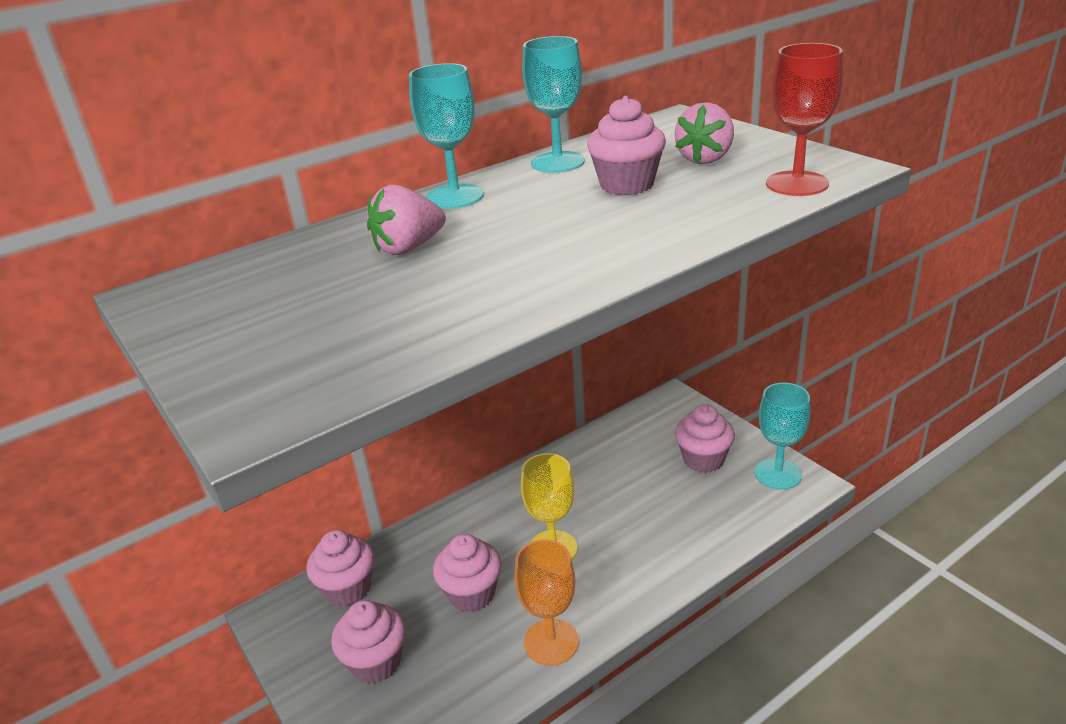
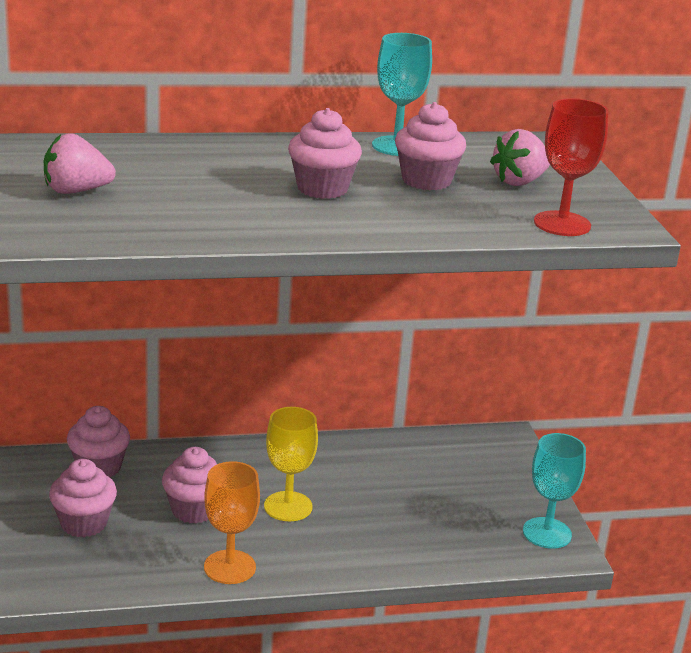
camera: 20 degrees right, 5 degrees down
pink strawberry [367,185,446,255] -> pink strawberry moved to [44,133,116,194]
turquoise goblet [409,63,484,209] -> none
pink cupcake [675,404,735,473] -> pink cupcake moved to [288,108,362,199]

